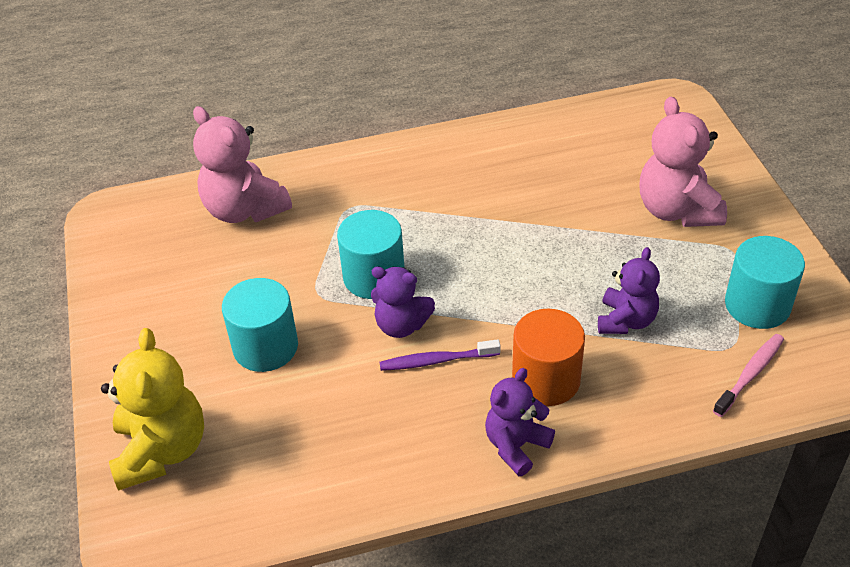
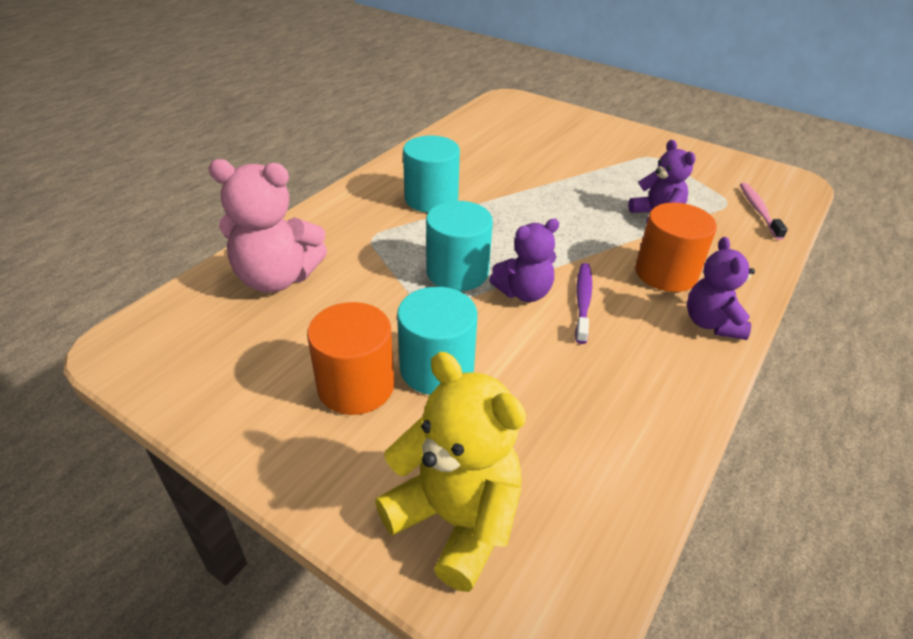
camera: 45 degrees left, 5 degrees down
purple toothbrush [379,339,501,371] -> purple toothbrush turned 150 degrees clockwise [575,263,592,344]
pink teddy bear [640,96,727,227] -> none
turquoise cylinder [725,236,805,329] -> turquoise cylinder moved to [403,136,460,213]
none -> orange cylinder [307,302,394,415]

